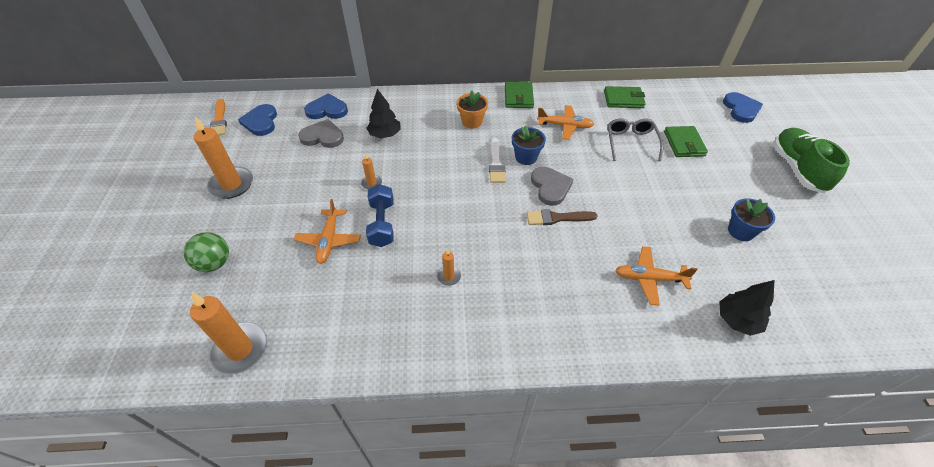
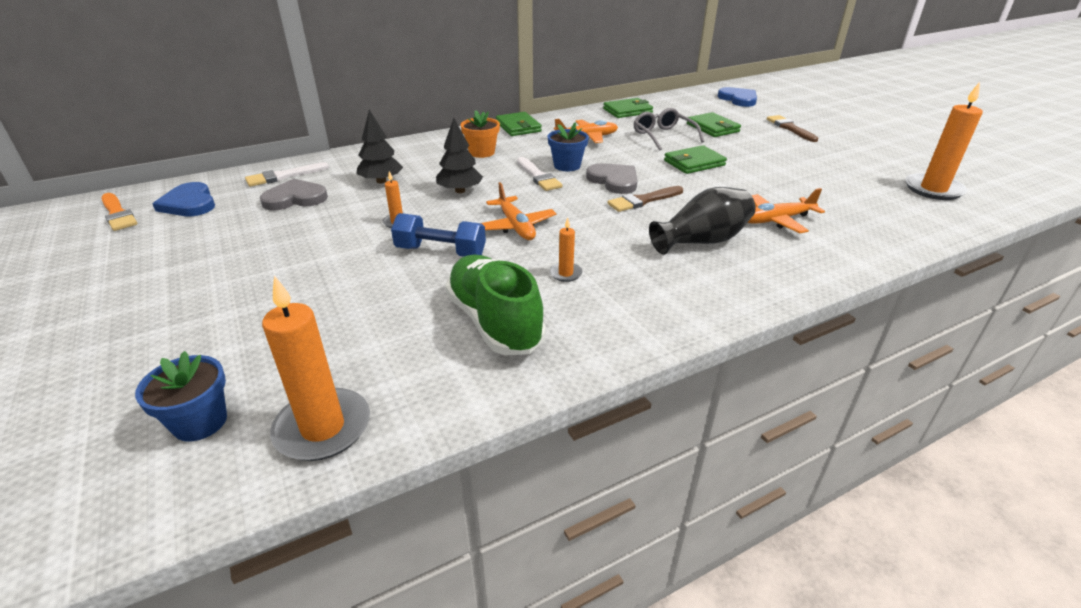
camera: 25 degrees left, 15 degrees down
green ball [184,232,229,272] -> none
orange candle [194,117,253,199] -> orange candle moved to [905,82,983,200]
orange plane [294,199,361,264] -> orange plane moved to [482,182,556,240]
blue heart [304,93,348,119] -> white brush [245,162,329,187]
blue dumbbell [366,184,394,247] -> blue dumbbell turned 45 degrees counterclockwise [391,213,486,257]
black tree [719,280,774,336] -> black tree moved to [436,118,483,193]
blue flower pot [728,198,775,241] -> blue flower pot moved to [135,351,227,442]
green shoe [773,128,850,193] -> green shoe moved to [445,255,546,355]
none -> black vase [649,187,756,255]
none -> green wallet [664,145,727,174]
none -> brown brush [767,115,818,142]

